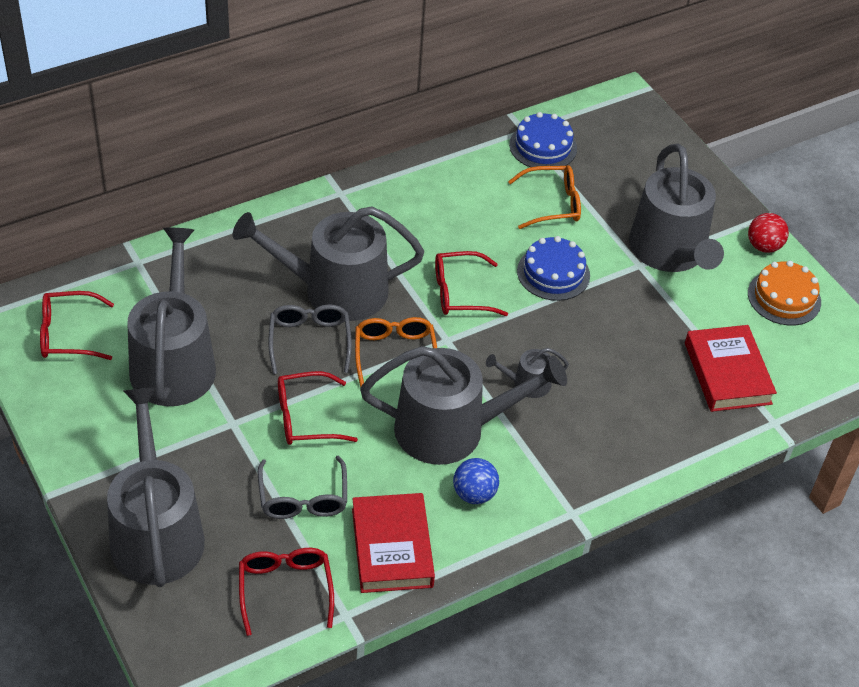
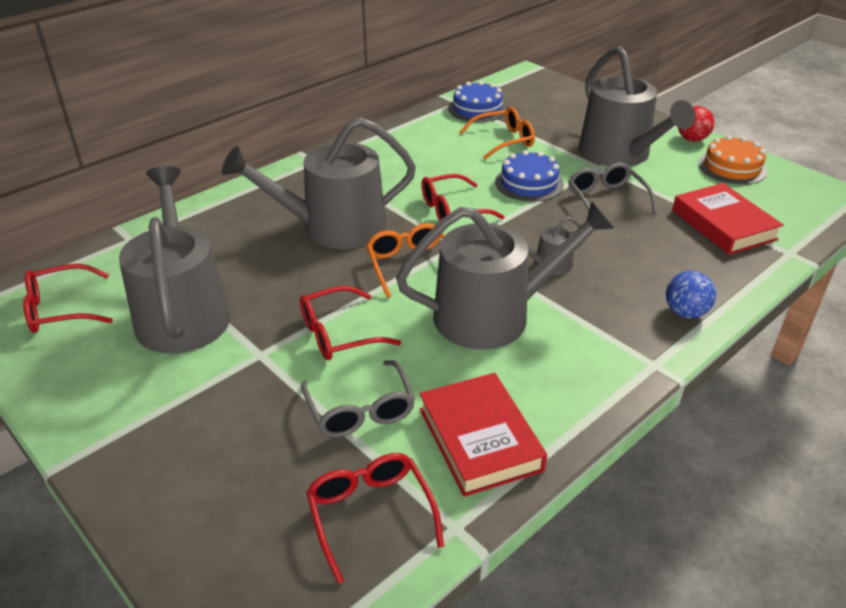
camera: 10 degrees left, 10 degrees down
grey watering can [107,387,205,587] -> none
grey glasses [269,304,352,374] -> grey glasses moved to [568,163,657,214]
blue ball [453,458,499,504] -> blue ball moved to [666,271,716,318]

